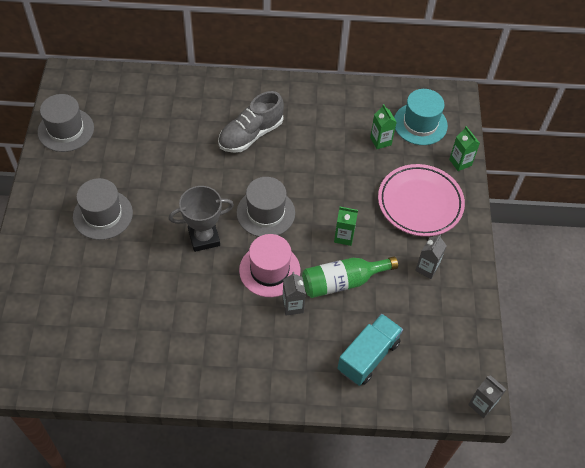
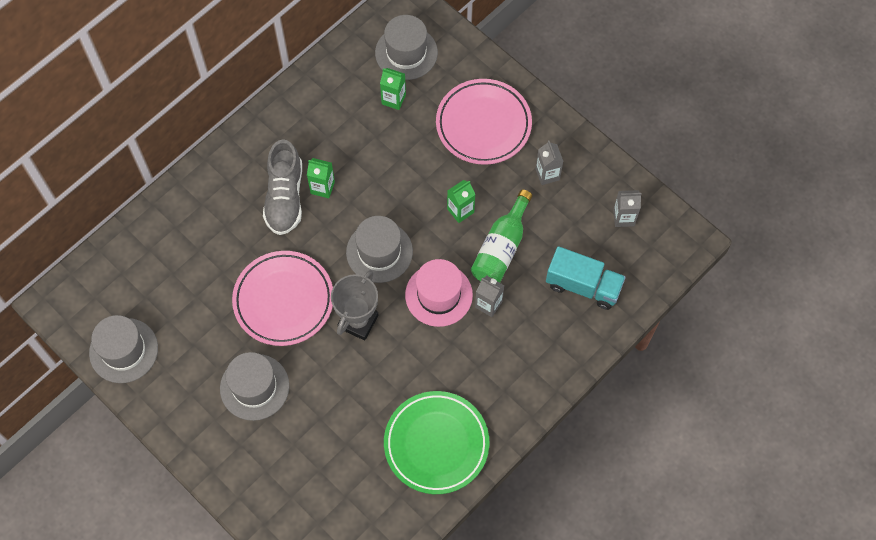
camera: 45 degrees left, 10 degrees up
turquoise truck [337,314,403,386] -> turquoise truck turned 120 degrees clockwise [546,246,626,310]
turquoise hat [394,89,448,145] -> grey hat [375,15,438,80]
green carton [449,126,480,171] -> green carton moved to [307,158,335,198]
grey carton [468,375,507,418] -> grey carton moved to [613,190,642,227]
none -> pink plate [232,251,333,346]
none -> green plate [384,391,489,494]

